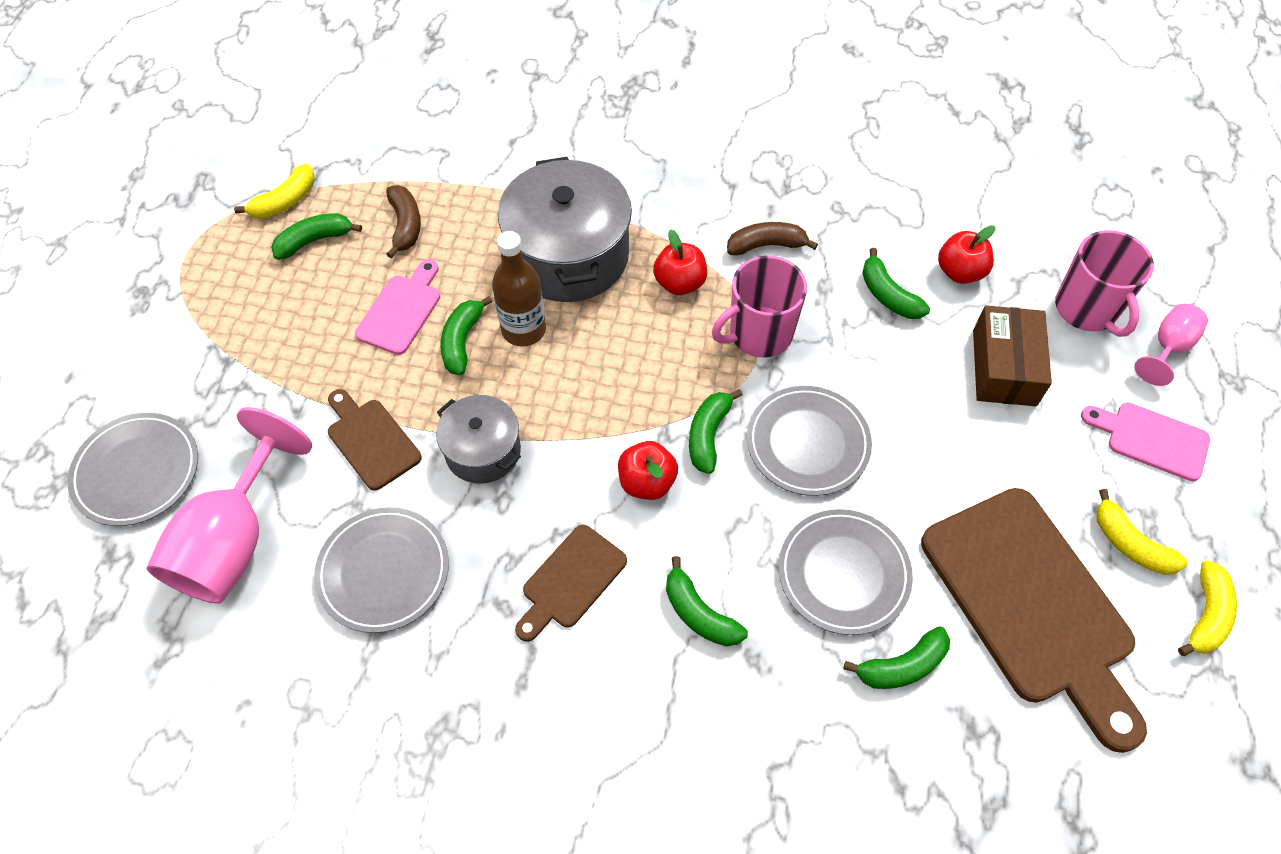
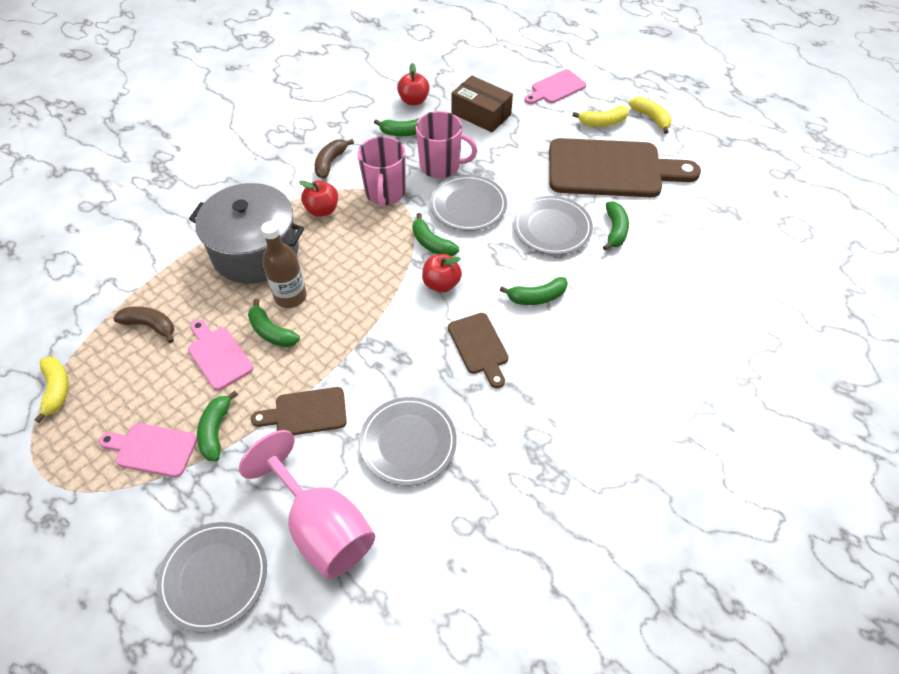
camera: 60 degrees left, 5 degrees down
green banana [271,213,362,260] -> green banana moved to [197,390,238,461]
grey pot [436,395,521,484] -> none
pink mug [1055,230,1154,337] -> pink mug moved to [416,111,477,178]
pink goblet [1135,304,1208,386] -> none
none -> pink cutting board [98,423,197,477]

